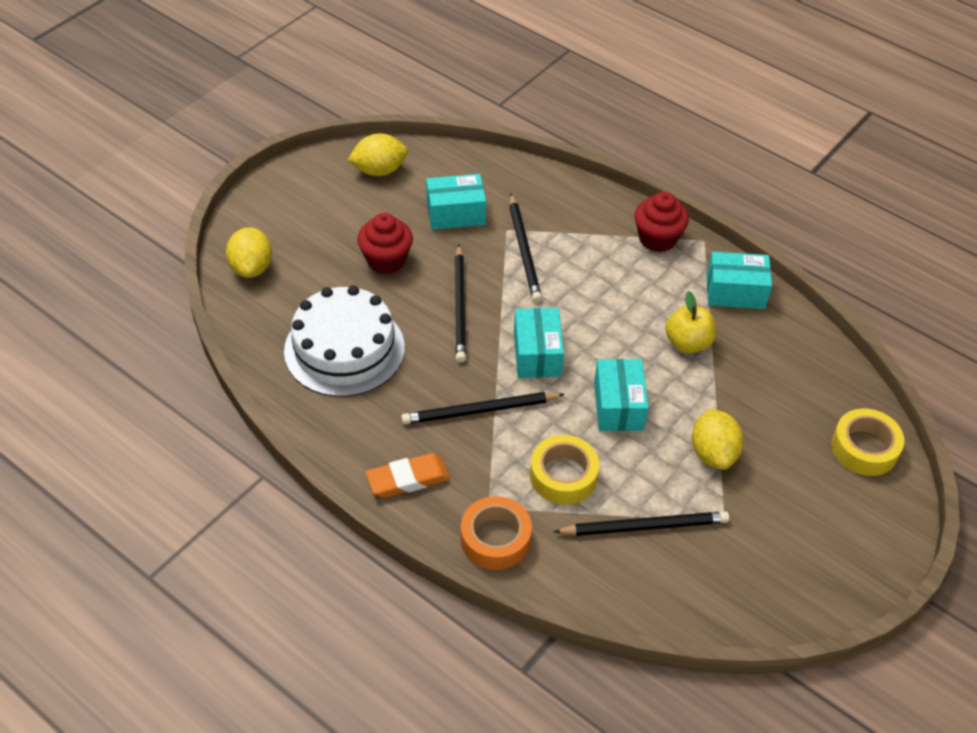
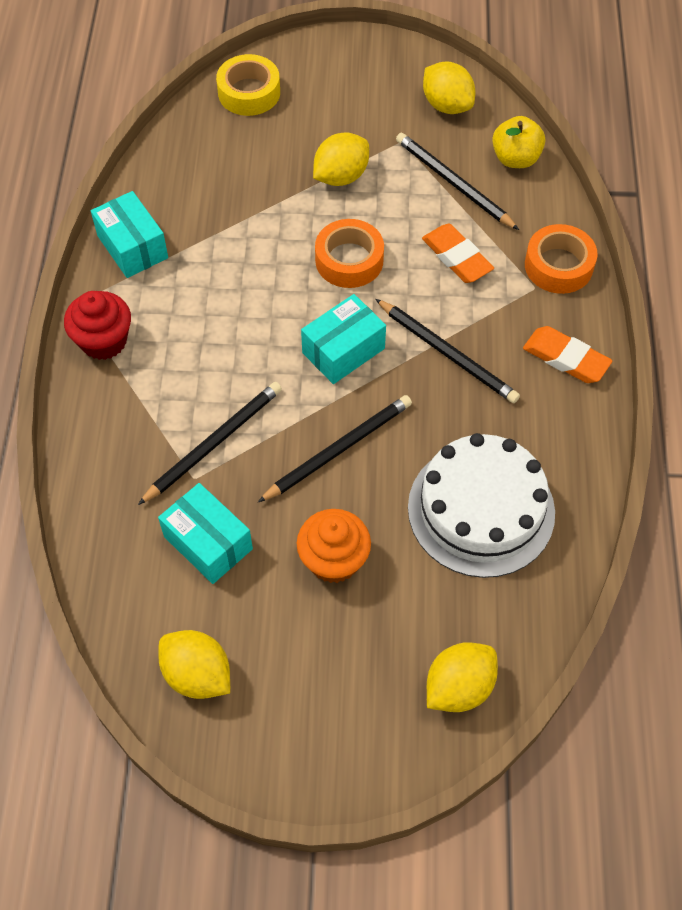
camera: 125 degrees left, 10 degrees up
red cupcake [357,213,413,274] -> orange cupcake [297,509,371,583]
yellow tape [530,435,600,504] -> orange eraser [422,224,494,283]
turquoise box [594,359,648,431] -> orange tape [315,219,384,288]
yellow apple [665,291,716,353] -> yellow apple moved to [492,116,545,168]
none -> yellow lemon [423,61,475,114]

